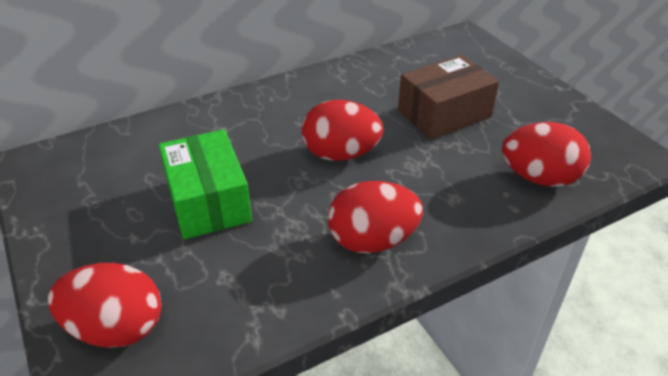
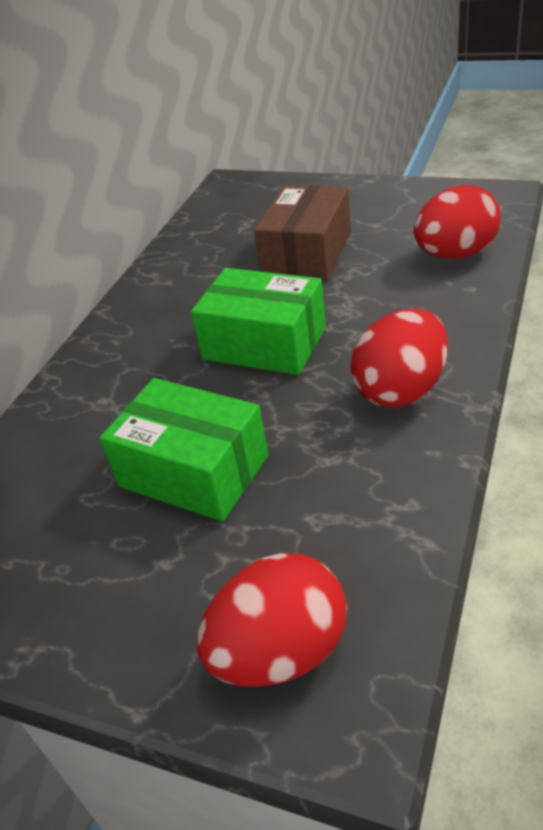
camera: 35 degrees left, 0 degrees up
red egg [302,100,383,161] -> green box [191,268,326,375]

